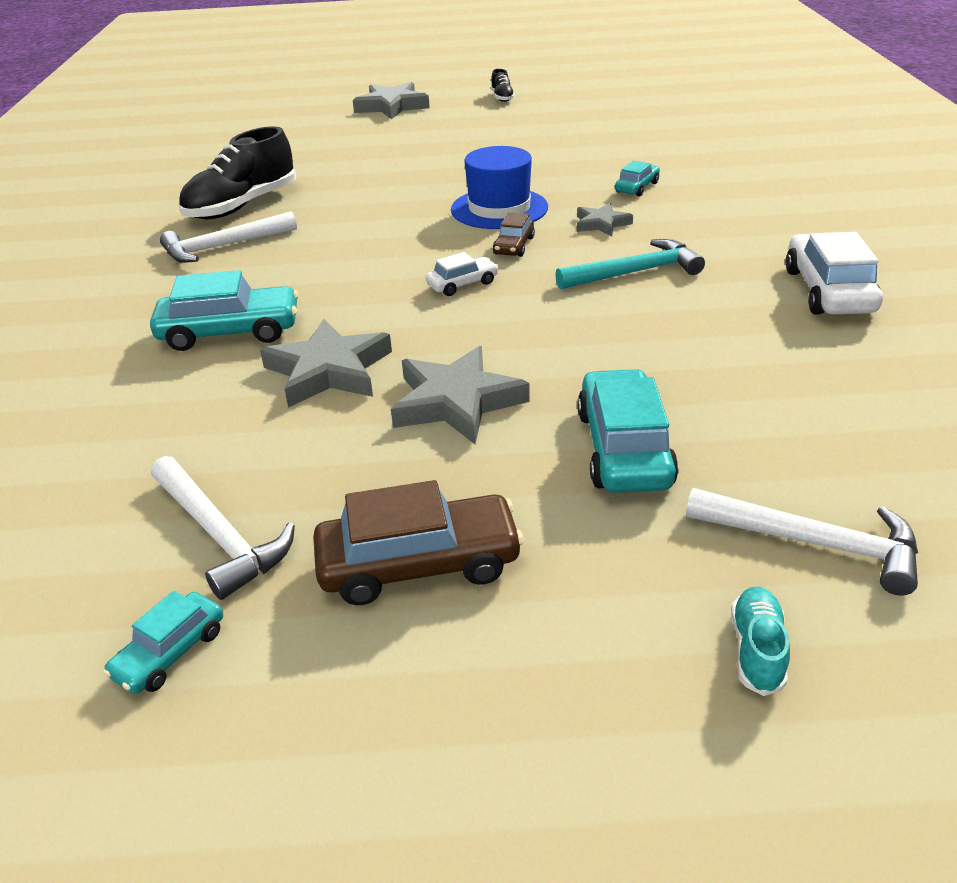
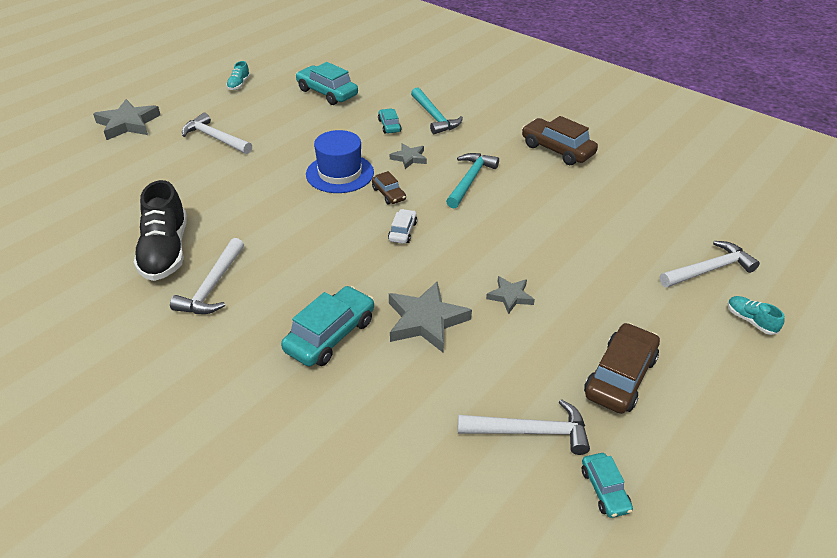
camera: 50 degrees left, 5 degrees up
grey star [391,346,530,444] -> grey star [486,276,535,314], size x0.57
black shoe [491,69,515,102] -> none
turquoise car [577,369,679,493] -> turquoise car moved to [296,62,358,105]
white car [786,232,883,315] -> brown car [522,116,598,165]
none -> white hammer [182,113,252,154]
none -> turquoise shoe [226,61,250,90]
none -> turquoise hammer [411,87,463,134]

